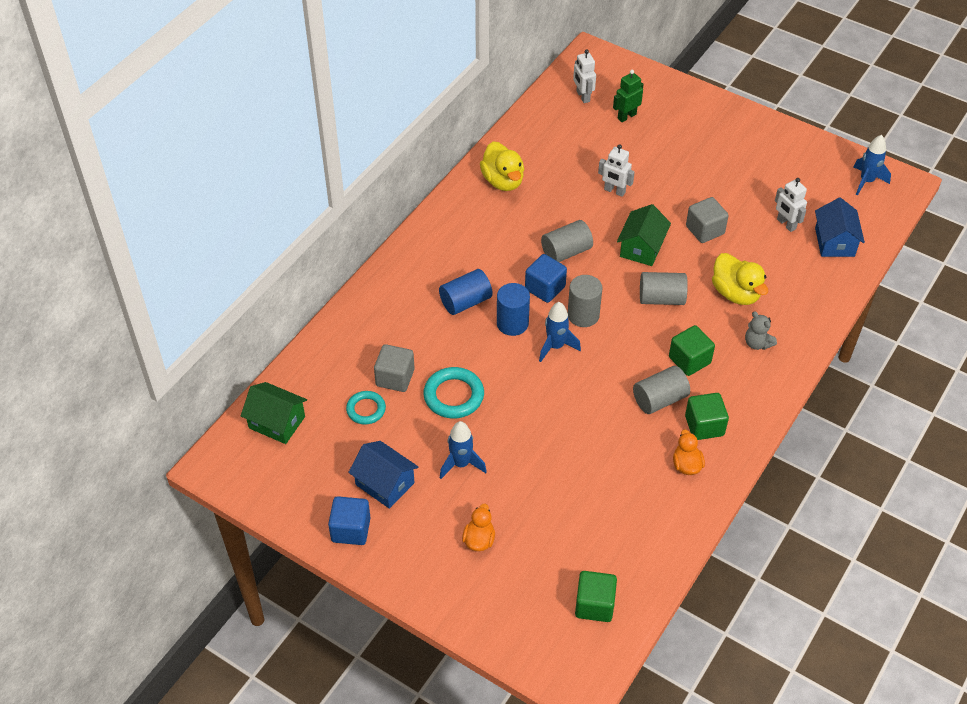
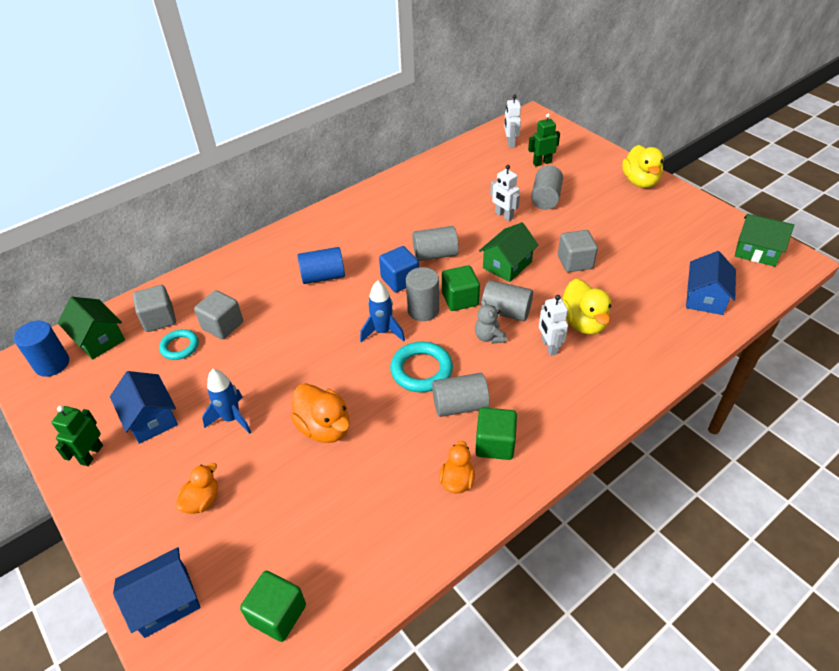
camera: 20 degrees right, 5 degrees down
blue cube [328,496,371,545] -> green robot [51,406,103,466]
turquoise ring [423,367,484,419] -> turquoise ring moved to [390,342,453,392]
yellow duck [480,141,524,191] -> yellow duck moved to [622,145,664,188]
blue cylinder [497,283,530,336] -> blue cylinder moved to [14,321,69,377]
green cube [669,325,715,376] -> green cube moved to [442,265,480,311]
grey teddy bear [745,311,777,350] -> grey teddy bear moved to [475,299,507,344]
white robot [775,178,807,232] -> white robot moved to [539,295,568,356]
blue rocket [853,135,891,195] -> green house [735,214,794,266]
none -> blue house [113,547,201,638]
none -> grey cube [133,285,176,332]
none -> orange duck [291,383,350,443]
none -> grey cylinder [531,165,563,210]

